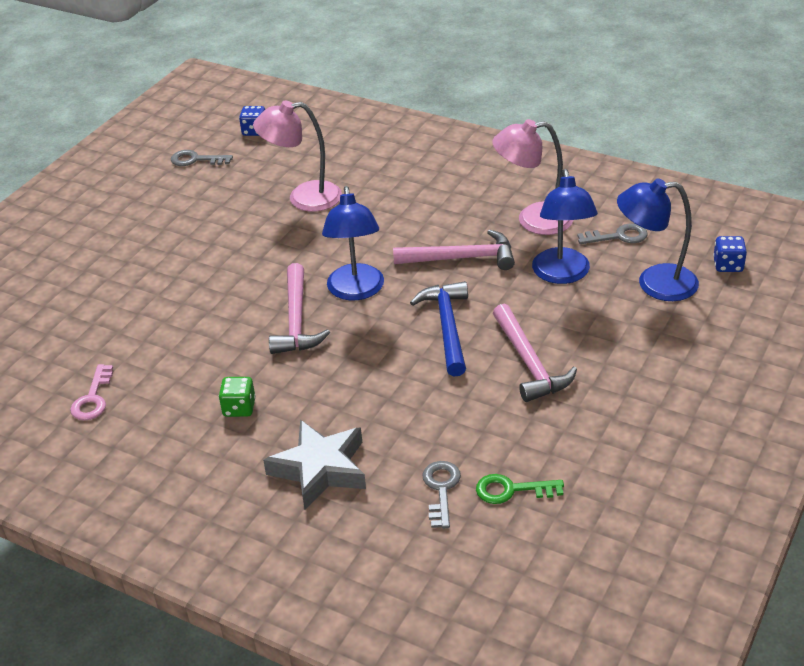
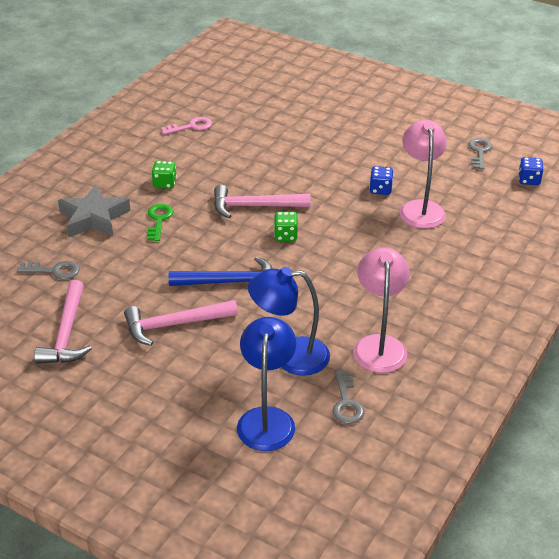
camera: 90 degrees right, 0 degrees up
pink key [70,364,113,420] -> pink key turned 150 degrees clockwise [161,117,212,135]
blue lamp [322,186,384,300] -> green dice [274,212,298,241]
pink hammer [393,230,515,270] -> pink hammer moved to [34,280,92,364]
green key [476,474,564,504] -> green key moved to [147,204,173,241]
blue dice [713,236,747,272] -> blue dice moved to [369,166,393,195]

